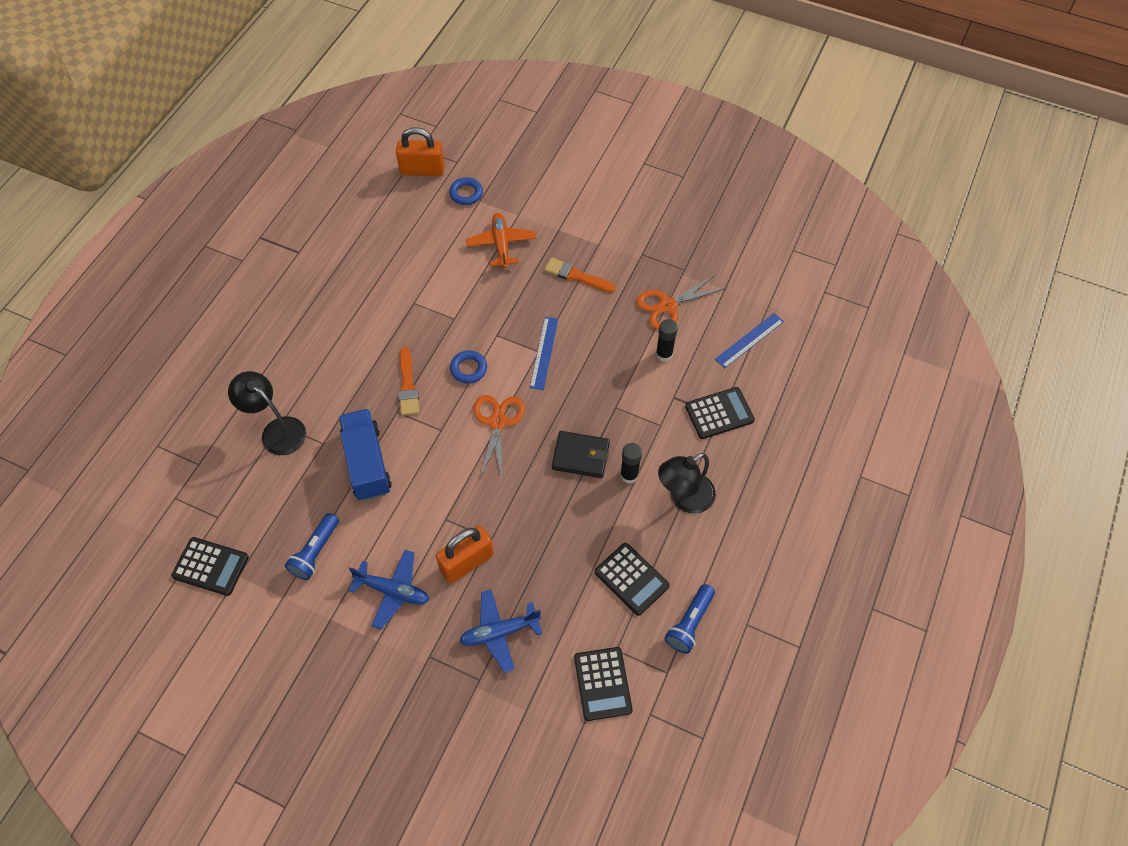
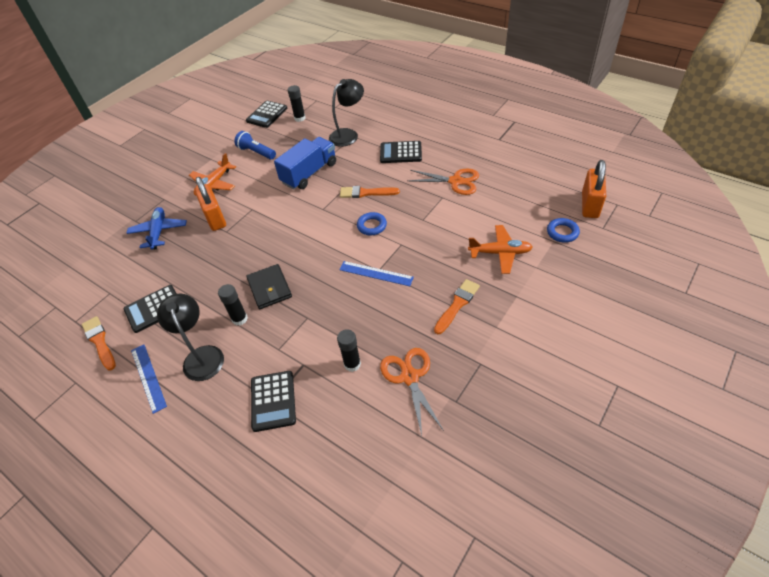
camera: 105 degrees right, 10 degrees down
blue truck [339,409,392,501] -> blue truck turned 45 degrees counterclockwise [274,137,336,189]
blue plane [349,550,429,629] -> orange plane [189,153,236,196]
orange scissors [473,395,525,479] -> orange scissors moved to [408,168,479,195]
black wallet [552,431,610,478] -> black wallet turned 45 degrees counterclockwise [246,264,292,309]
black calculator [574,647,633,721] -> black calculator moved to [380,141,422,163]
blue flashlight [664,584,715,654] -> orange brush [82,316,116,370]
blue ruler [715,313,784,368] -> blue ruler moved to [131,345,167,414]
none -> black glue stick [288,85,306,122]

